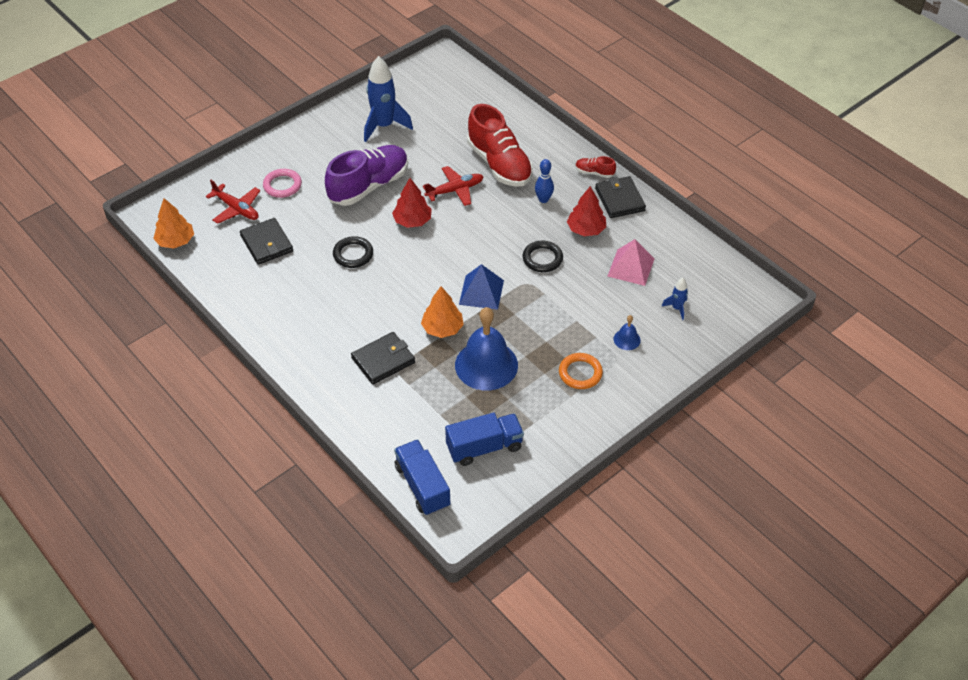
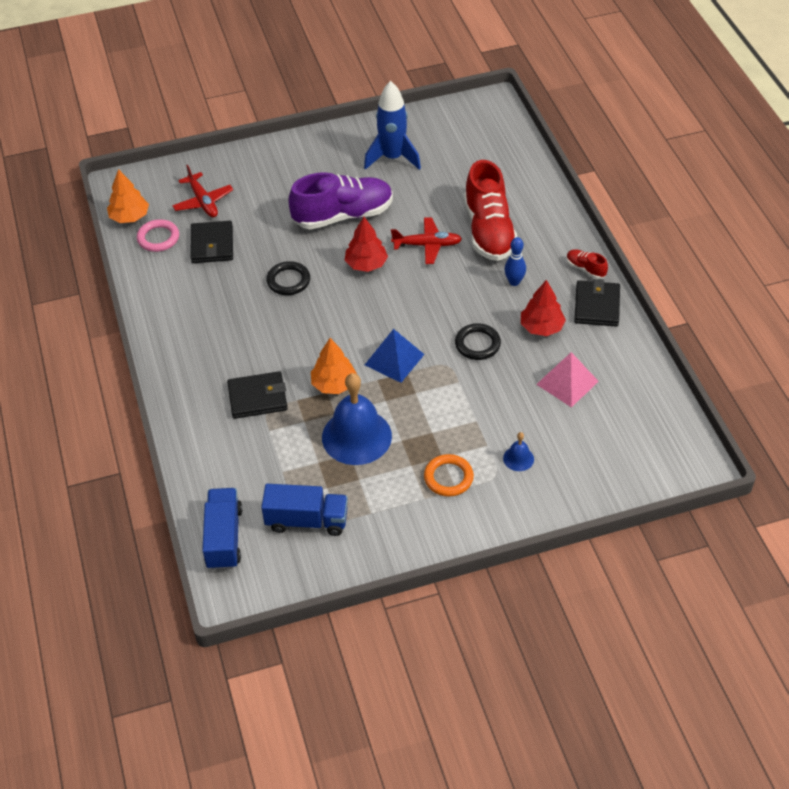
camera: 25 degrees right, 0 degrees up
pink ring [263,169,302,198] -> pink ring moved to [137,219,179,252]
blue rocket [662,278,688,320] -> none

